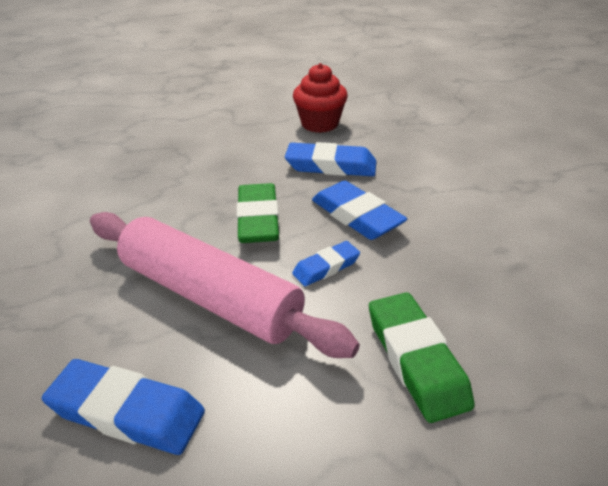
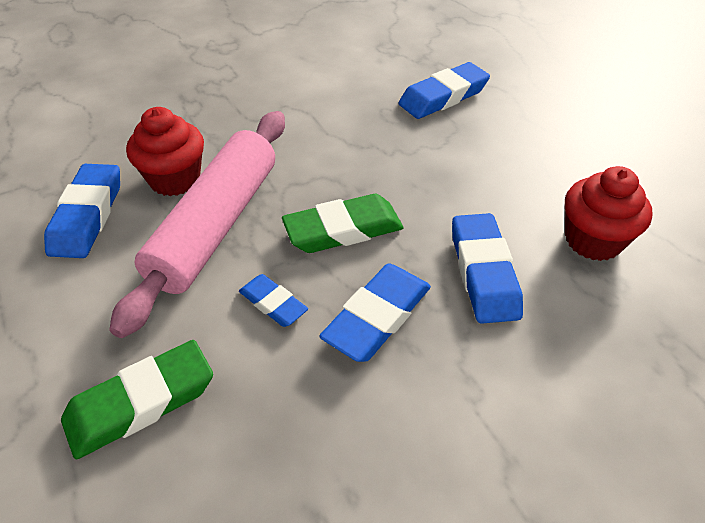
camera: 75 degrees right, 10 degrees up
none -> red cupcake [126,107,204,196]
none -> blue eraser [399,62,490,119]

